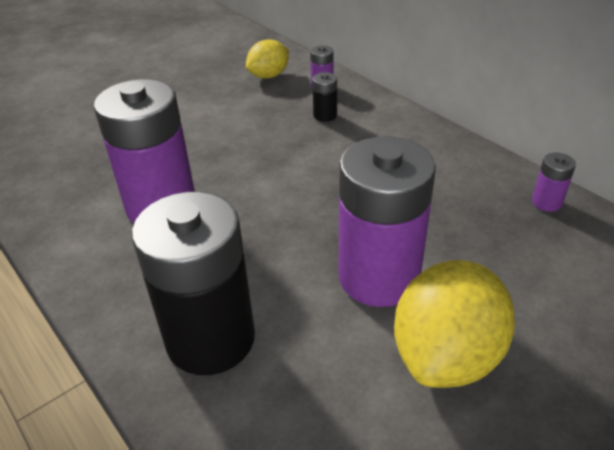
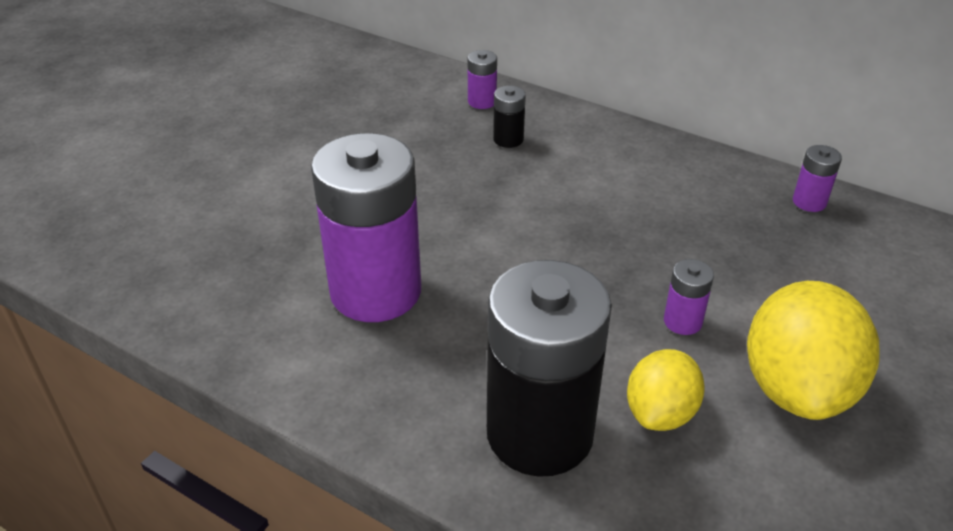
camera: 20 degrees left, 0 degrees up
yellow lemon [246,39,289,79] -> yellow lemon moved to [627,349,705,431]
purple battery [339,136,436,307] -> purple battery [664,259,714,335], size x0.41

